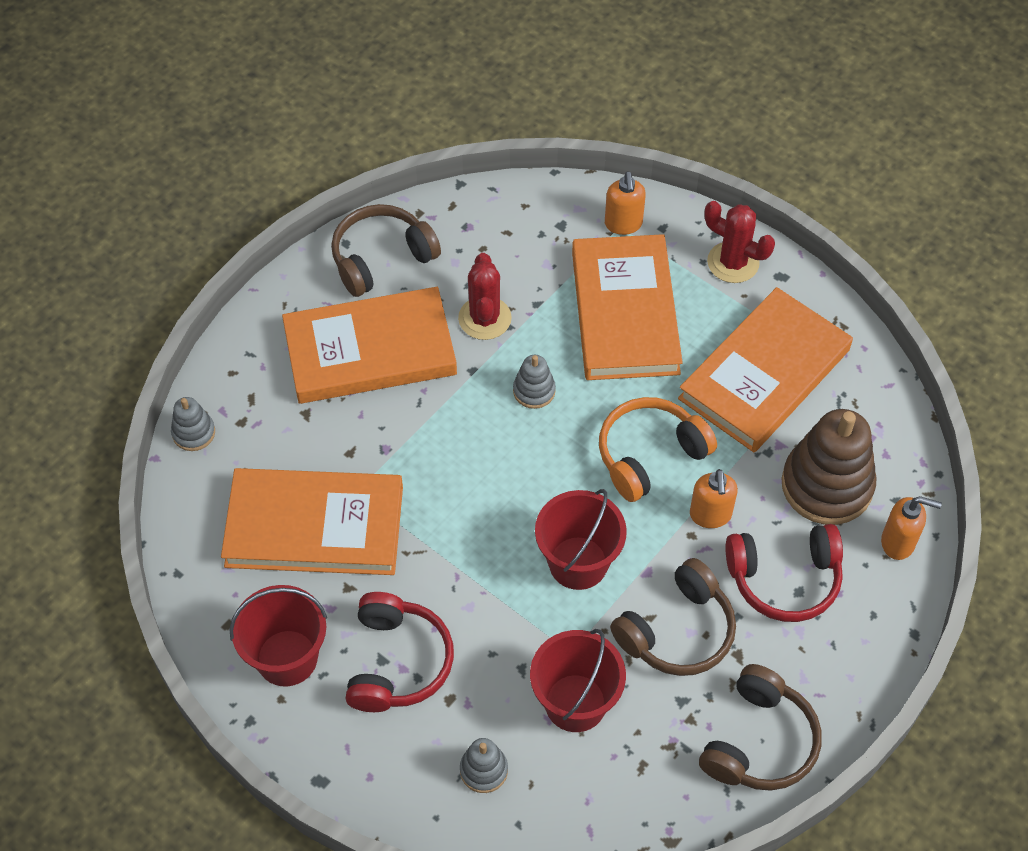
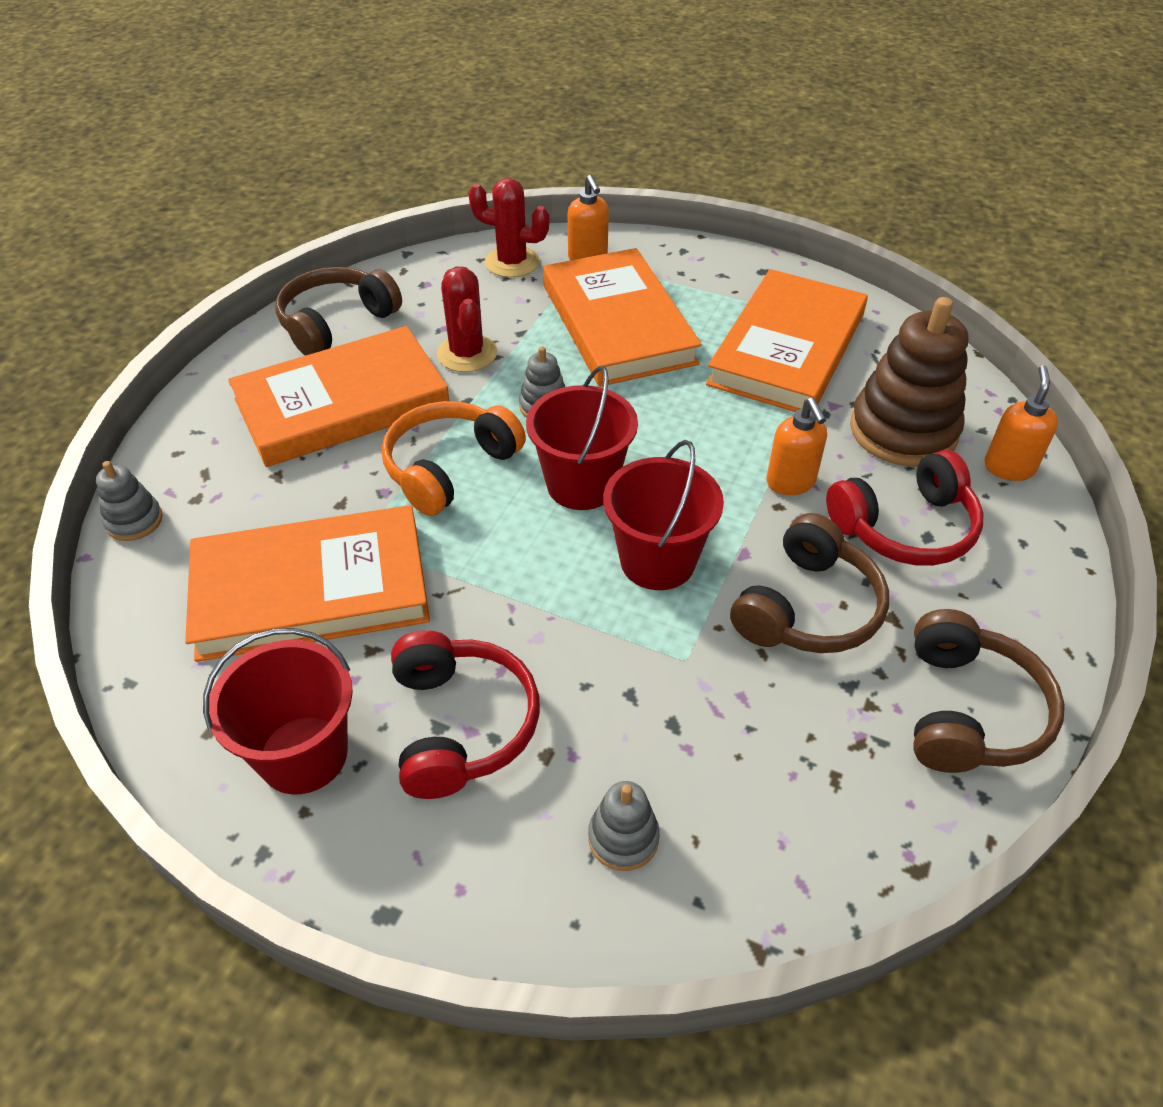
camera: 15 degrees left, 10 degrees down
red bucket [530,629,626,732] -> red bucket moved to [526,366,638,510]
orange headphones [599,397,717,502] -> orange headphones moved to [382,401,526,516]
red cactus [705,201,775,283] -> red cactus moved to [468,178,550,278]
orange soap dispenser [881,496,942,560] -> orange soap dispenser turned 75 degrees counterclockwise [984,365,1058,481]

